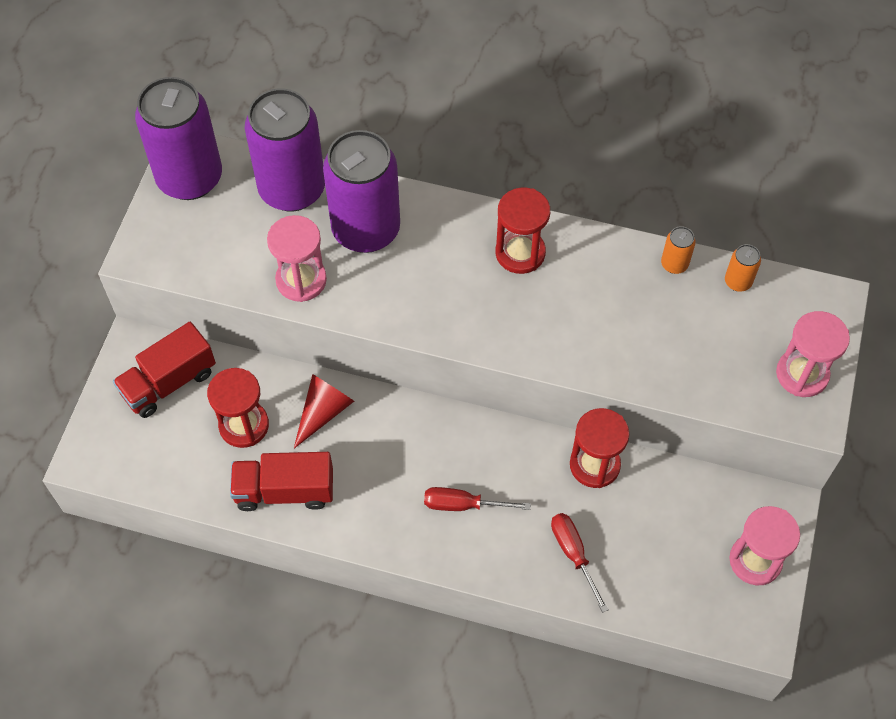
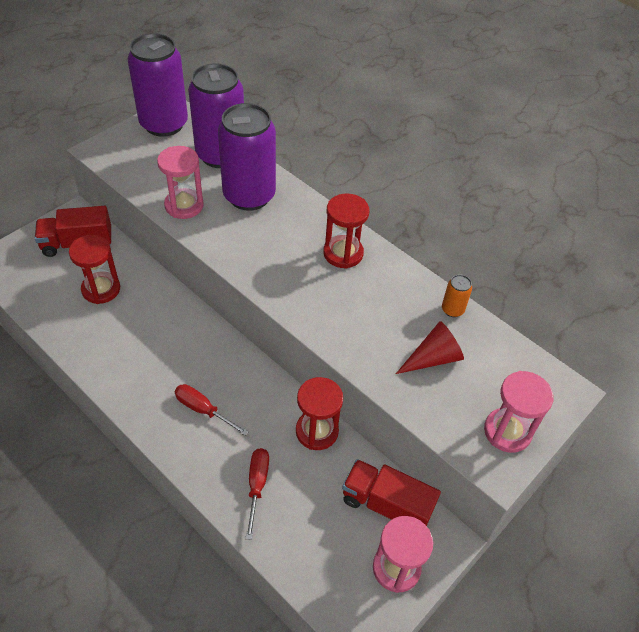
camera: 25 degrees right, 10 degrees down
red truck [230,452,333,511] -> red truck moved to [342,459,441,526]
red cone [294,374,354,449] -> red cone moved to [396,321,464,374]
orange can [725,244,761,292] -> none

